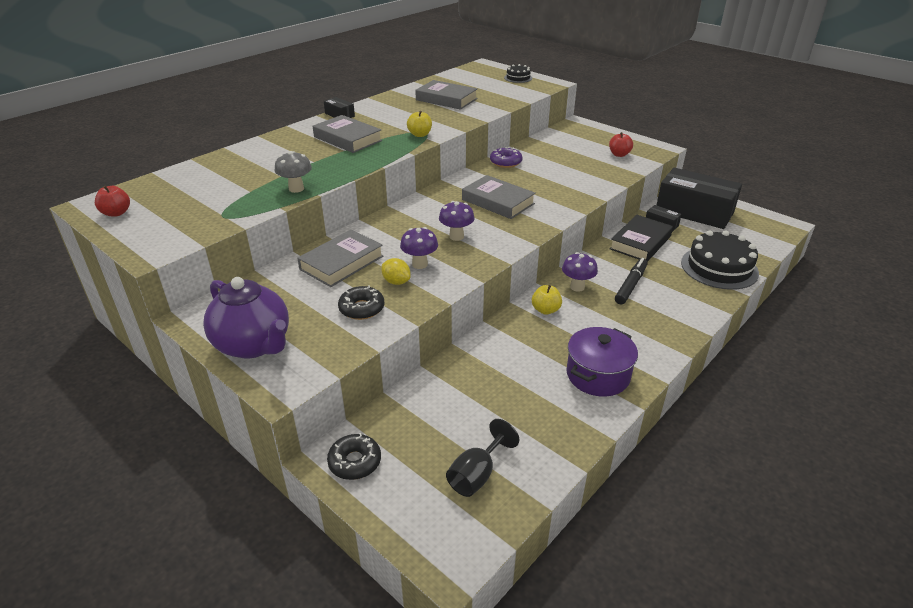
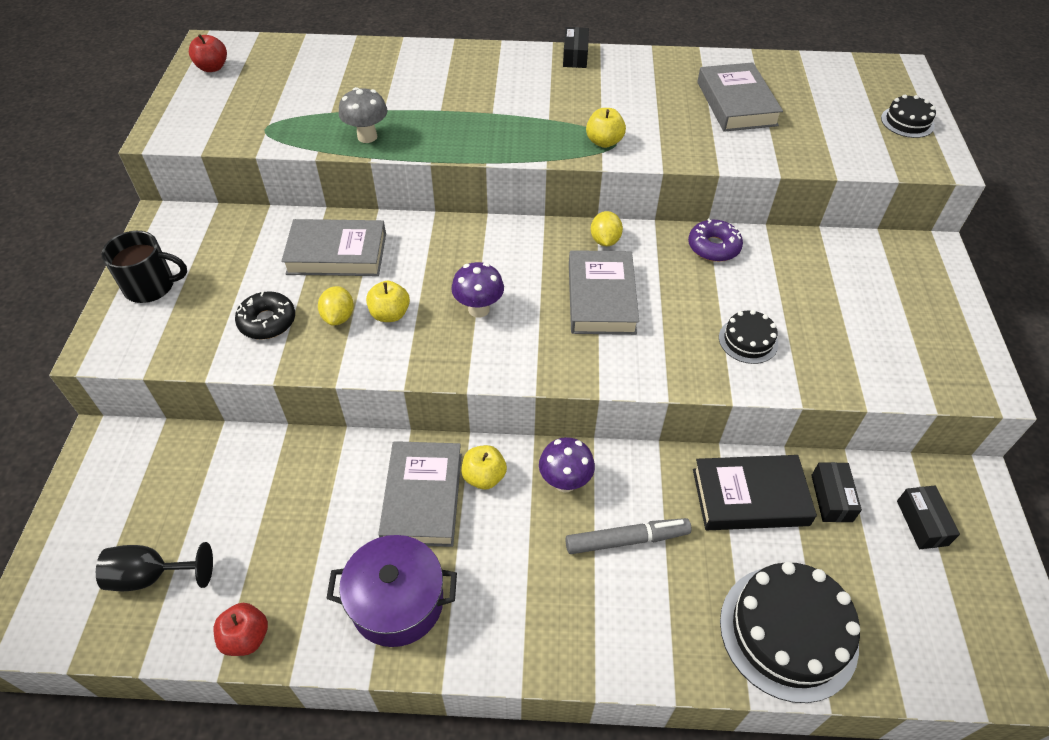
camera: 50 degrees right, 15 degrees up
purple teapot [203,277,289,359] -> black mug [101,231,187,303]
grey book [313,115,382,153] -> grey book moved to [378,441,462,547]
black donut [327,433,381,480] -> none
purple mushroom [400,227,438,269] -> yellow apple [366,281,410,322]
red apple [609,132,633,157] -> red apple moved to [213,603,268,656]
black marker [615,258,648,304] -> grey marker [565,518,692,554]
black box [657,168,742,229] -> black box [897,486,960,549], size x0.42
none -> yellow lemon [591,211,623,246]
none -> black cake [719,310,778,364]

